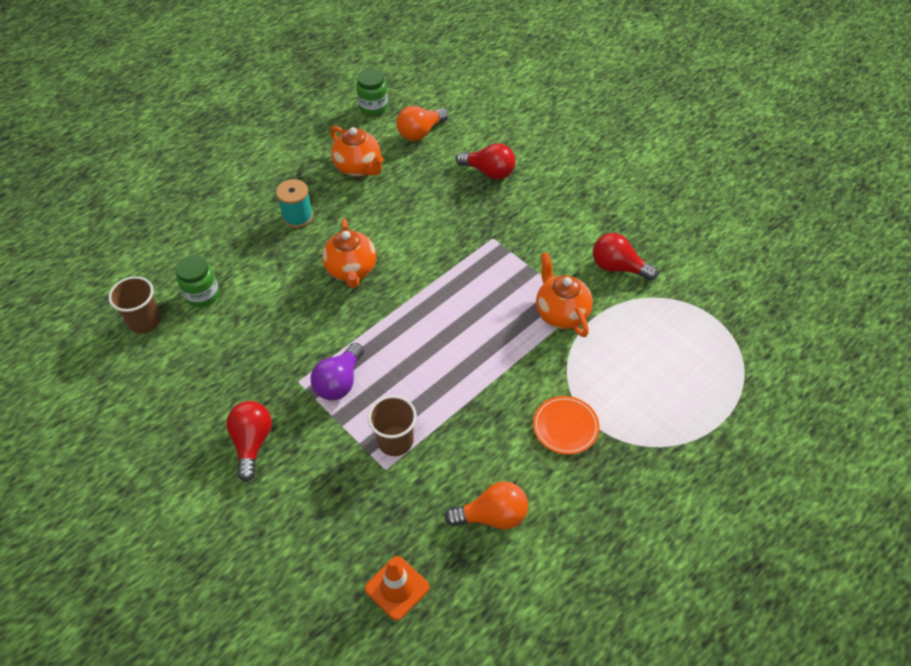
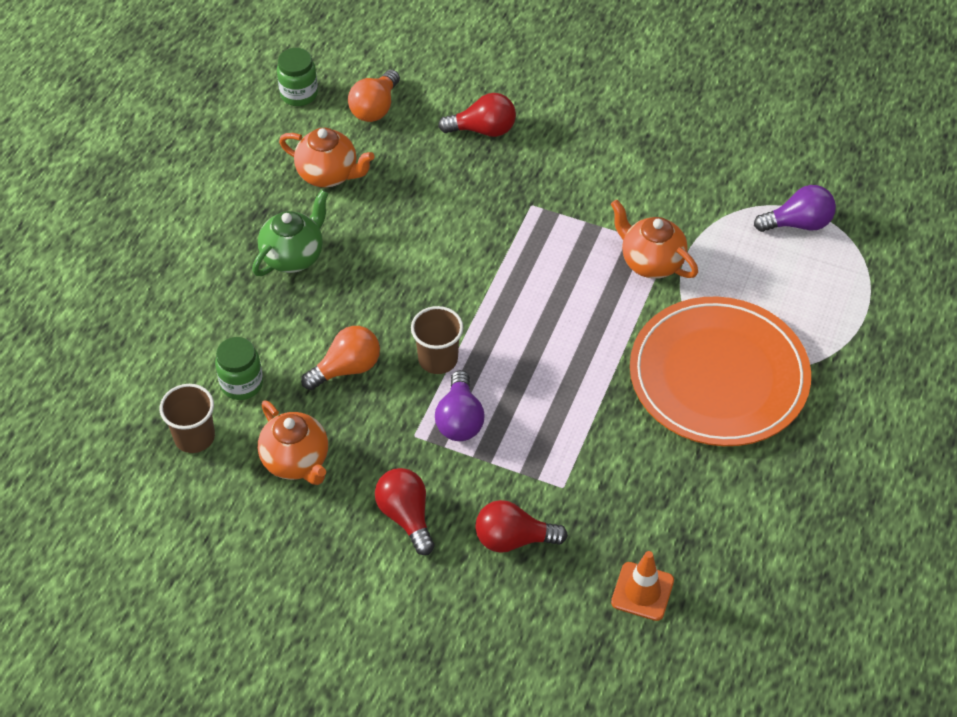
camera: 25 degrees left, 0 degrees up
turquoise spool [276,179,313,228] -> green teapot [252,190,329,276]
orange teapot [322,219,376,289] -> orange teapot moved to [258,400,328,485]
brown cup [368,395,417,456] -> brown cup moved to [411,306,463,374]
orange light bulb [445,481,528,529] -> orange light bulb moved to [301,326,380,390]
orange plate [533,396,599,454] -> orange plate [630,297,811,446], size x2.45
red light bulb [593,233,658,281] -> red light bulb moved to [475,500,568,553]
none -> purple light bulb [754,185,836,232]

